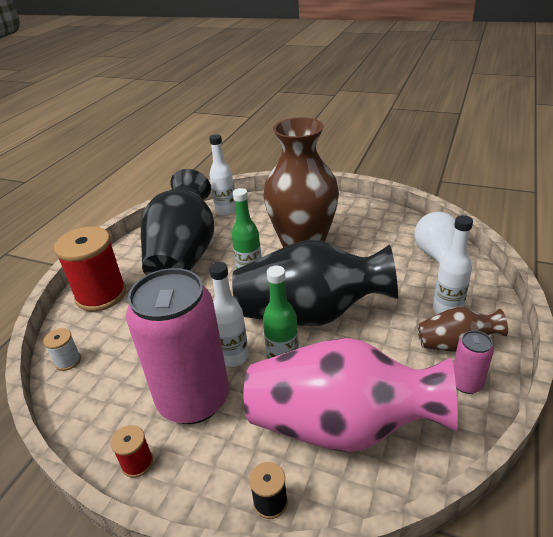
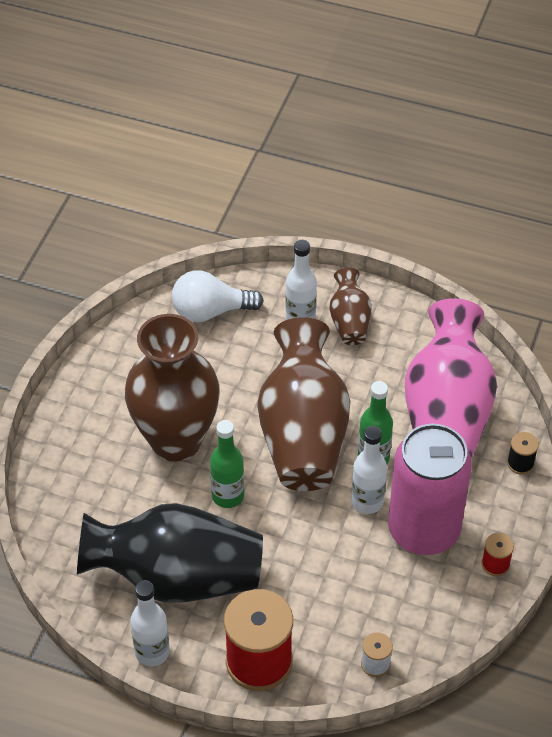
camera: 95 degrees left, 15 degrees up
white bottle [209,134,236,216] -> white bottle moved to [130,580,170,667]
black vase [232,240,398,326] -> brown vase [258,317,350,491]
pink can [453,330,494,394] -> none

